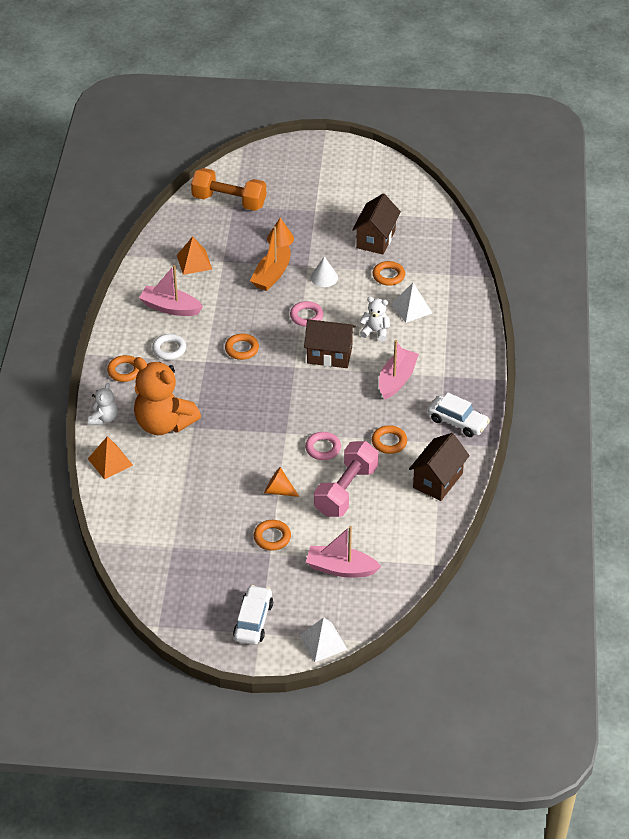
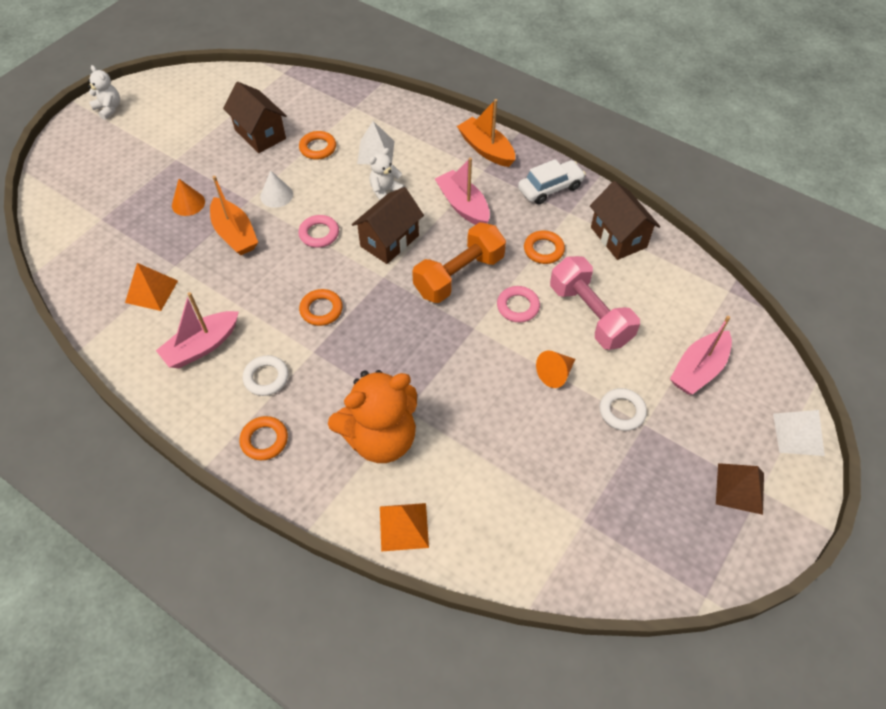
camera: 60 degrees left, 10 degrees up
white teddy bear [88,383,118,425] -> white teddy bear moved to [88,65,120,120]
orange dumbbell [191,168,266,211] -> orange dumbbell moved to [412,222,506,303]
white car [233,585,273,645] -> brown pyramid [716,463,764,515]
orange ring [254,520,291,551] -> white ring [599,388,647,431]
none -> orange boat [457,99,515,167]

